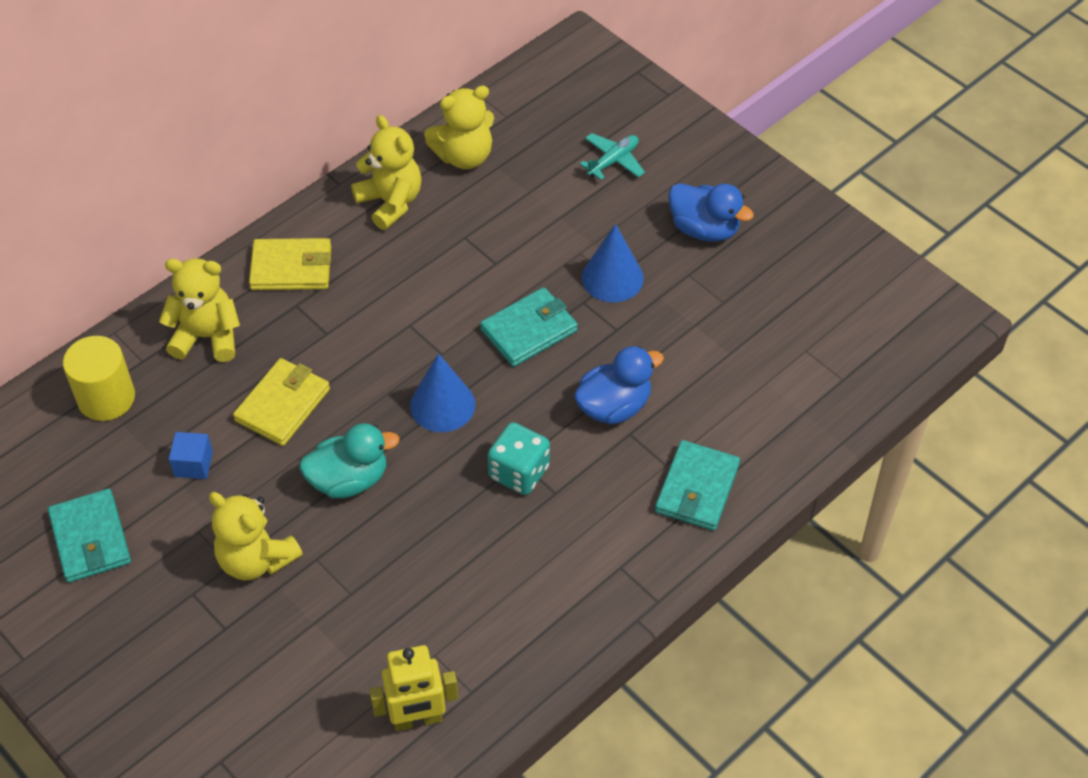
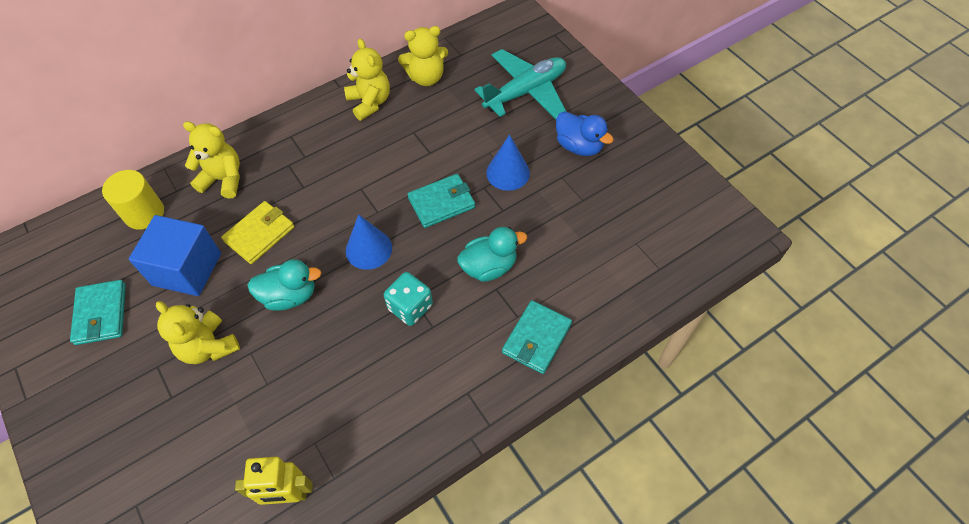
camera: 10 degrees right, 5 degrees up
blue cube [169,432,213,479] -> blue cube [129,215,221,296], size x2.23
yellow wallet [249,238,331,290] -> none
blue duck [574,346,664,424] -> turquoise duck [457,227,527,282]
turquoise plane [580,133,645,180] -> turquoise plane [474,49,567,119], size x2.09

